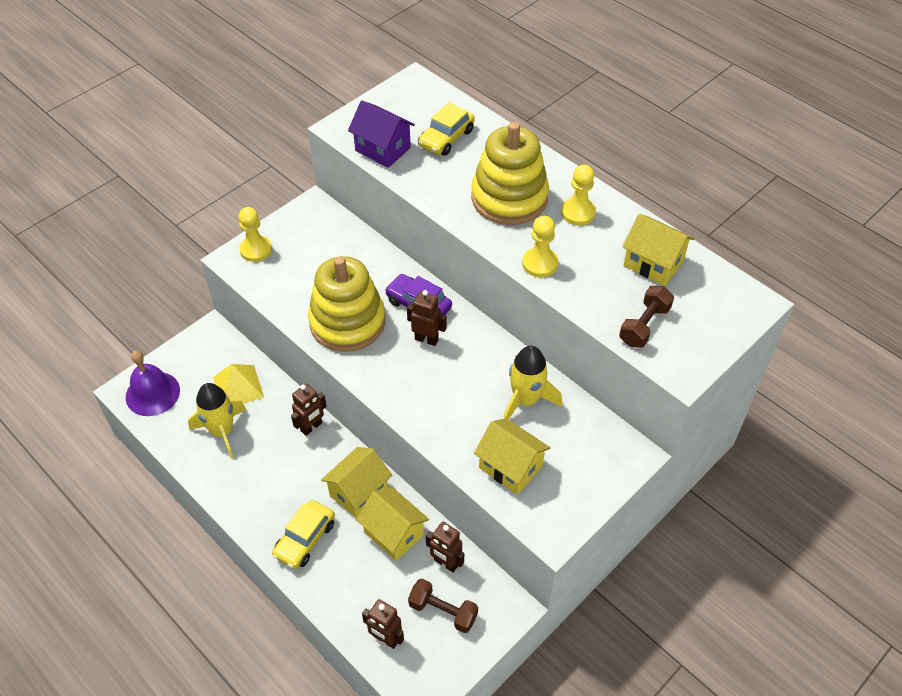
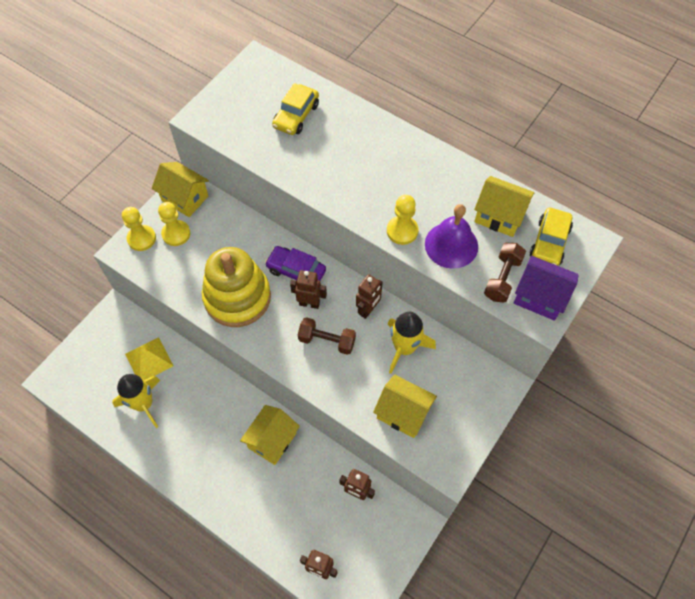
camera: 10 degrees left, 10 degrees up
purple bell [126,351,180,416] -> purple bell moved to [425,204,478,269]
yellow car [272,500,335,569] -> yellow car moved to [530,208,573,266]
brown robot [291,384,327,436] -> brown robot moved to [356,274,383,319]
purple house [348,100,415,168] -> purple house moved to [514,256,579,321]
yellow house [356,487,429,561] -> yellow house moved to [152,162,209,217]
brown dumbbell [408,579,478,633] -> brown dumbbell moved to [298,317,356,355]
yellow stacking toy [471,122,549,225] -> none
yellow pawn [561,165,596,225] -> yellow pawn moved to [158,202,190,246]

